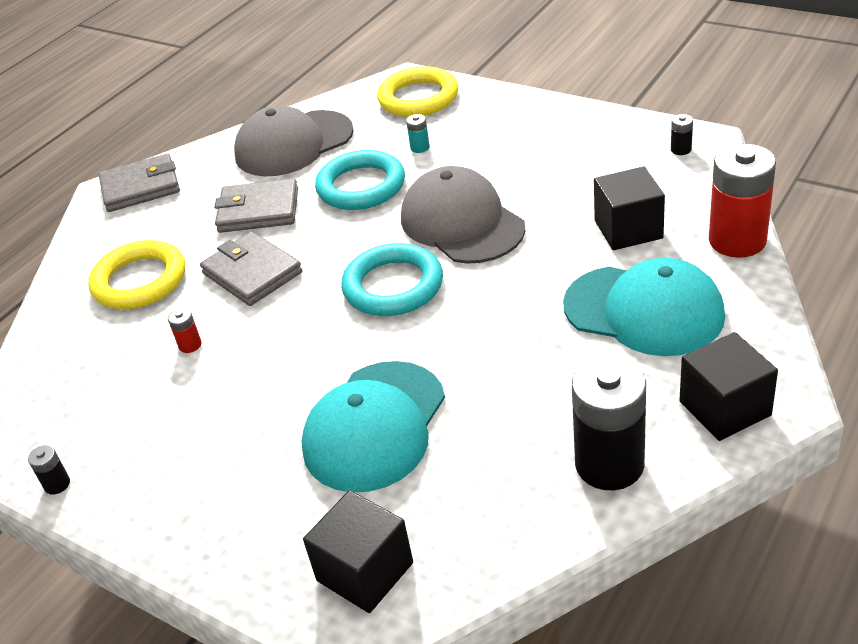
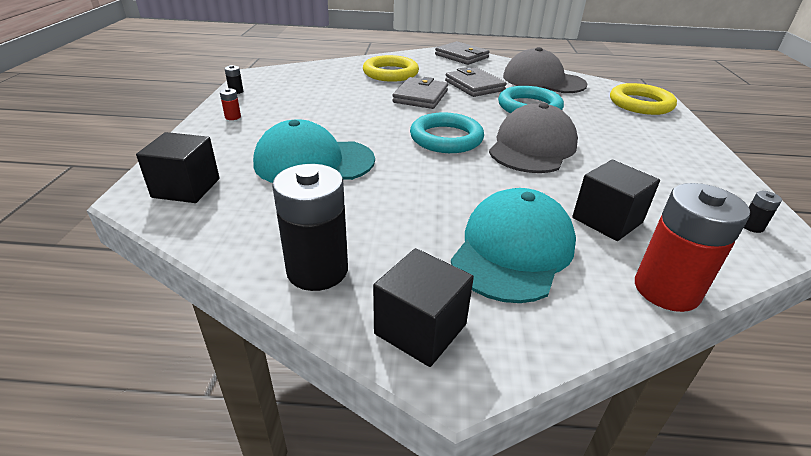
camera: 55 degrees right, 5 degrees down
red battery [168,308,202,353] -> red battery moved to [220,88,241,120]
turquoise battery [406,114,430,153] -> none
turquoise cap [563,258,725,356] -> turquoise cap turned 150 degrees counterclockwise [451,188,576,303]

